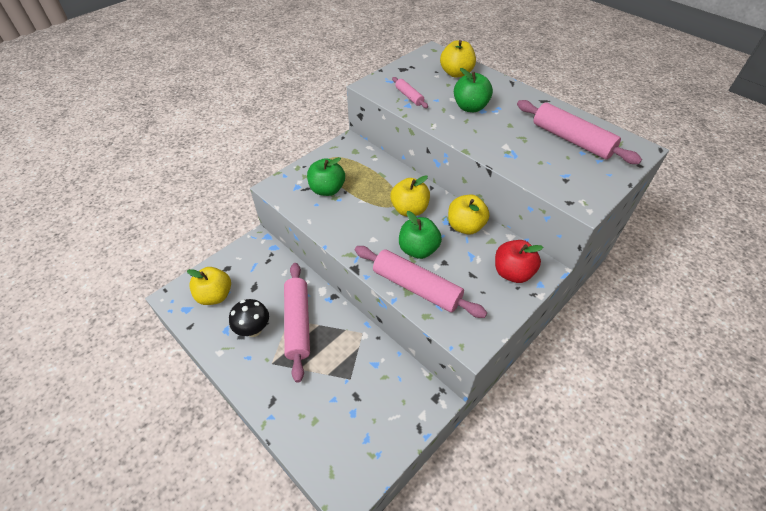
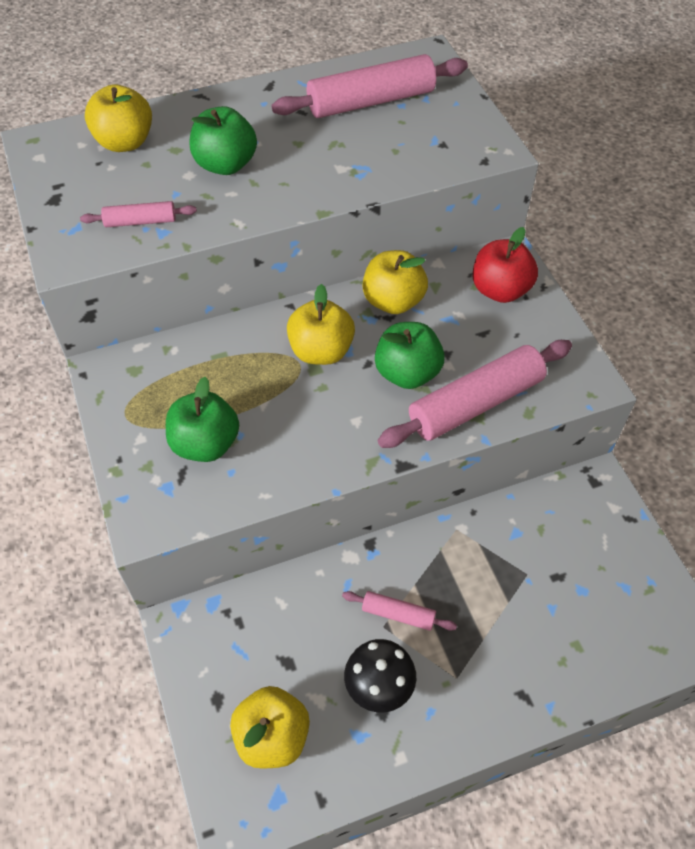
camera: 65 degrees left, 5 degrees up
pink rolling pin [284,263,310,383] -> pink rolling pin [342,591,457,631], size x0.50

